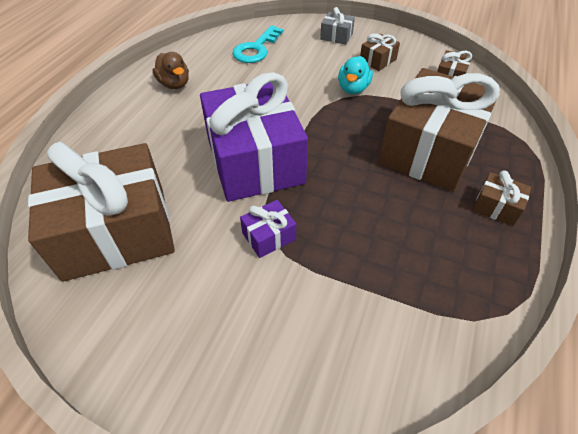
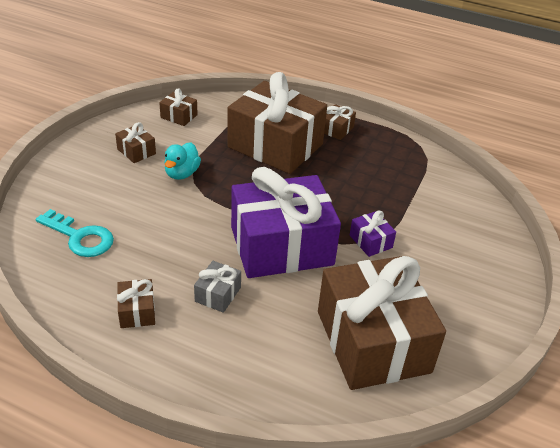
camera: 90 degrees left, 10 degrees down
brown duck [153,52,189,89] -> brown gift [117,279,155,328]
grey gift [320,7,355,45] -> grey gift moved to [194,261,241,313]
turquoise duck [338,56,373,94] -> turquoise duck turned 90 degrees clockwise [164,142,201,180]

